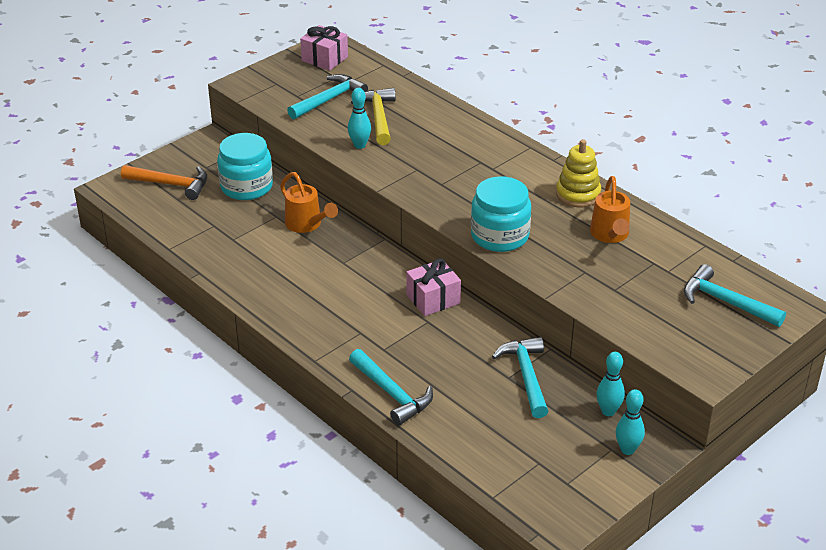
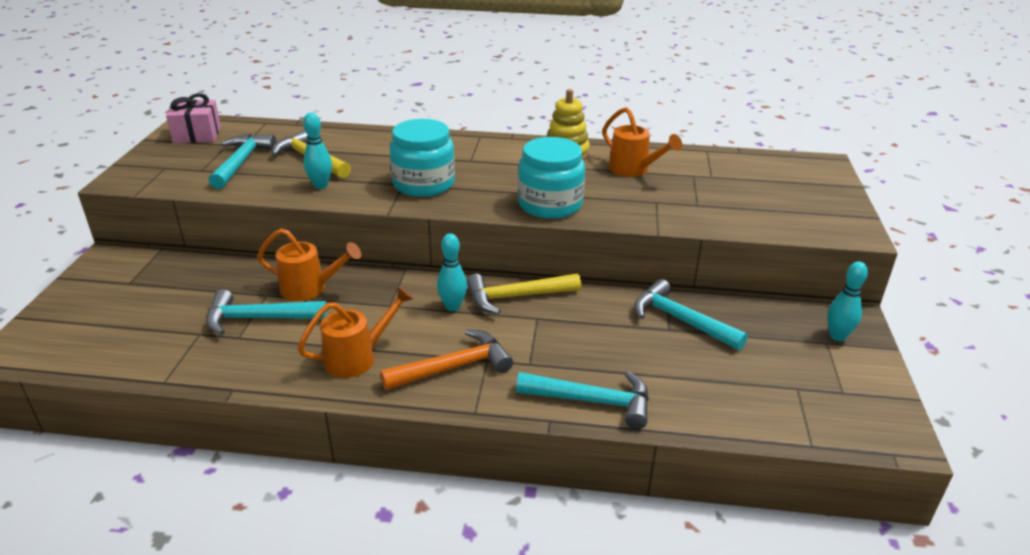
camera: 40 degrees left, 5 degrees down
orange hammer [121,165,207,200] -> orange hammer moved to [380,329,513,390]
turquoise jar [217,133,273,200] -> turquoise jar moved to [389,119,455,197]
pink gift [406,258,461,316] -> yellow hammer [467,273,581,315]
turquoise bowling pin [596,352,625,416] -> turquoise bowling pin moved to [437,233,467,311]
turquoise hammer [684,264,786,327] -> turquoise hammer moved to [206,289,328,335]
none -> orange watering can [297,286,414,378]

